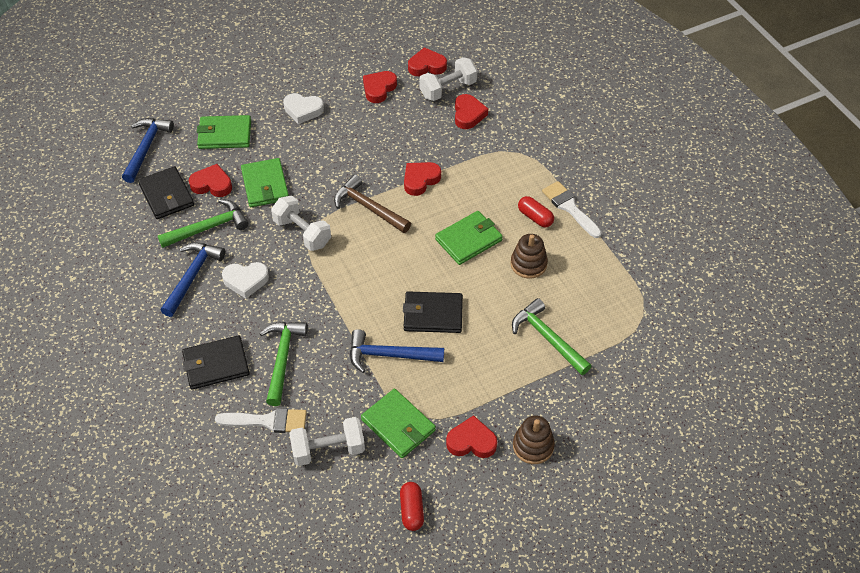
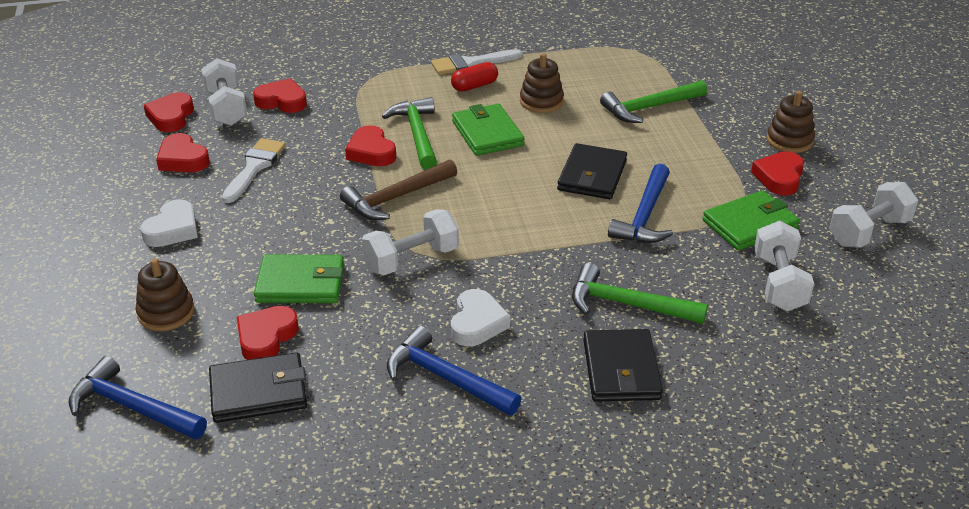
camera: 75 degrees left, 15 degrees down
green hammer [158,199,249,248] -> green hammer moved to [382,97,437,170]
green wallet [197,115,251,149] -> brown stacking toy [136,258,194,331]
white brush [215,408,307,433] -> white brush moved to [222,138,286,203]
red capsule [400,482,424,531] -> white dumbbell [829,182,918,248]

